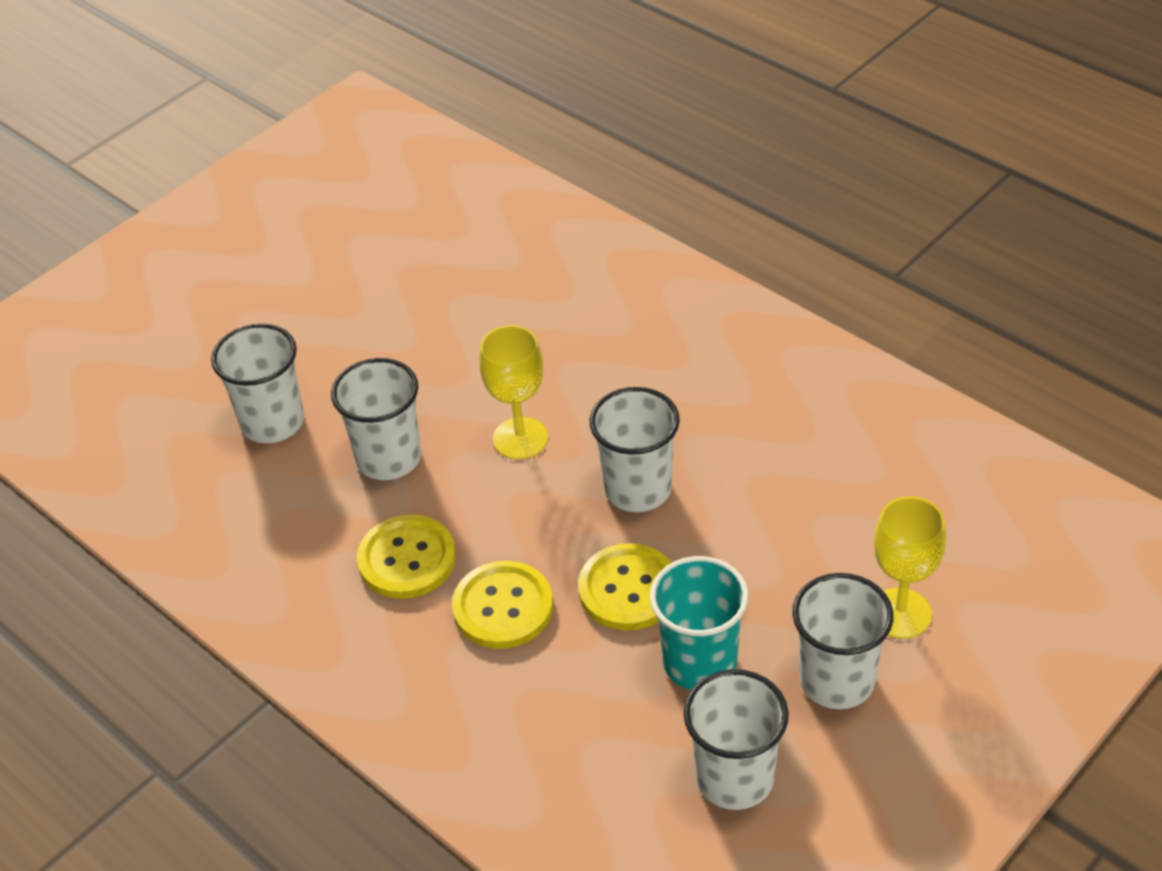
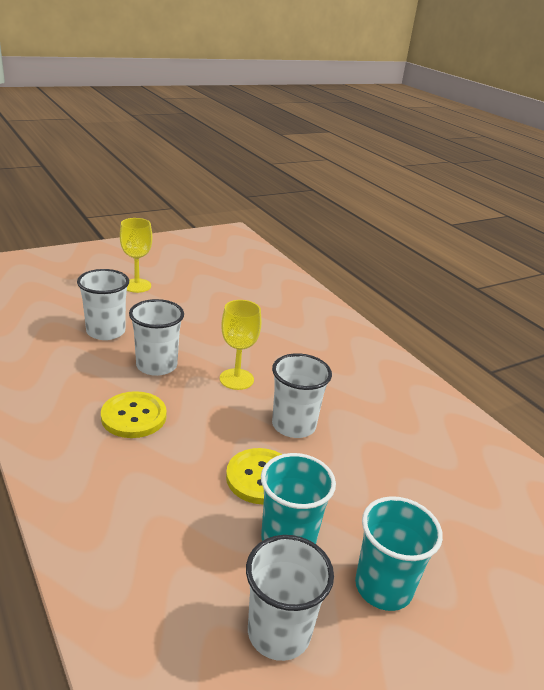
camera: 10 degrees right, 15 degrees down
yellow button [452,561,553,649] -> none
white cup [792,573,894,709] -> turquoise cup [355,496,443,611]
yellow goblet [874,496,946,639] -> yellow goblet moved to [120,218,152,293]

